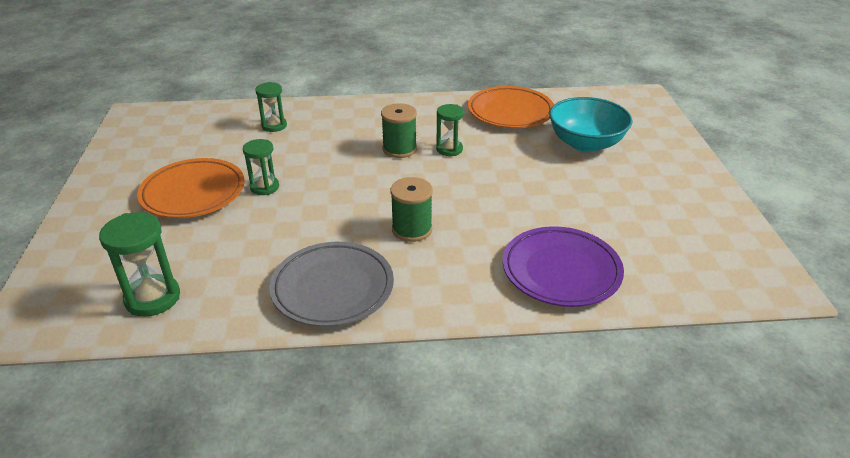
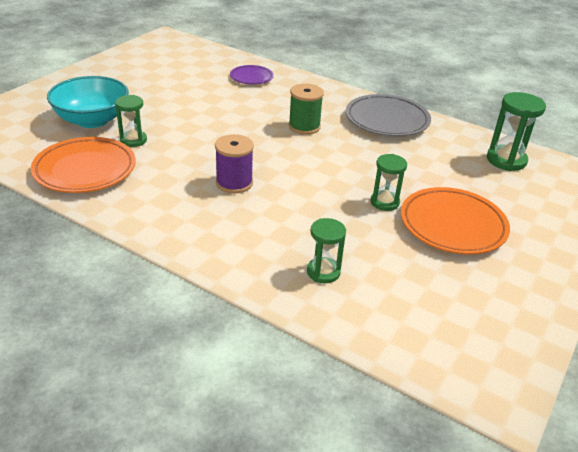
camera: 145 degrees left, 0 degrees up
green spool [381,103,417,158] -> purple spool [215,134,254,193]
green hourglass [436,104,464,156] -> green hourglass moved to [115,95,147,147]
purple plate [503,226,624,307] -> purple plate [230,65,274,85], size x0.57

